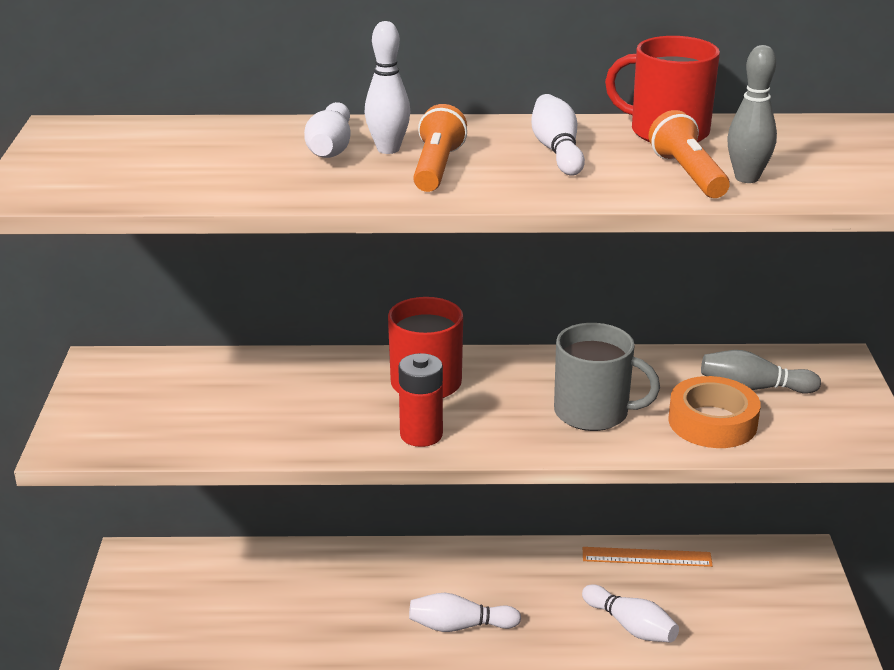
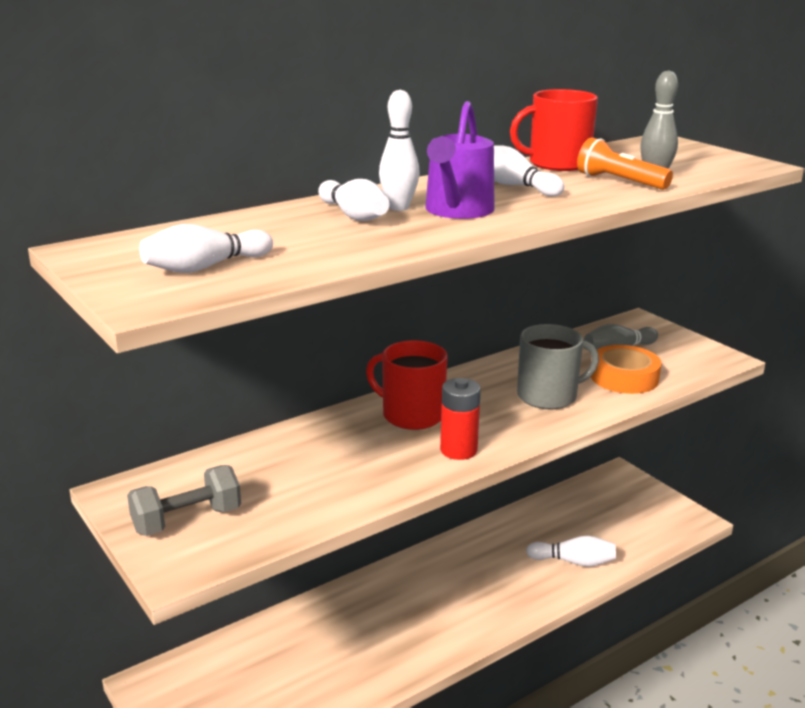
camera: 35 degrees left, 5 degrees down
white bowling pin [409,593,521,632] -> white bowling pin moved to [139,224,273,273]
orange flashlight [413,104,467,192] -> purple watering can [425,101,495,219]
orange ruler [583,547,713,567] -> none
none -> grey dumbbell [127,465,241,536]

